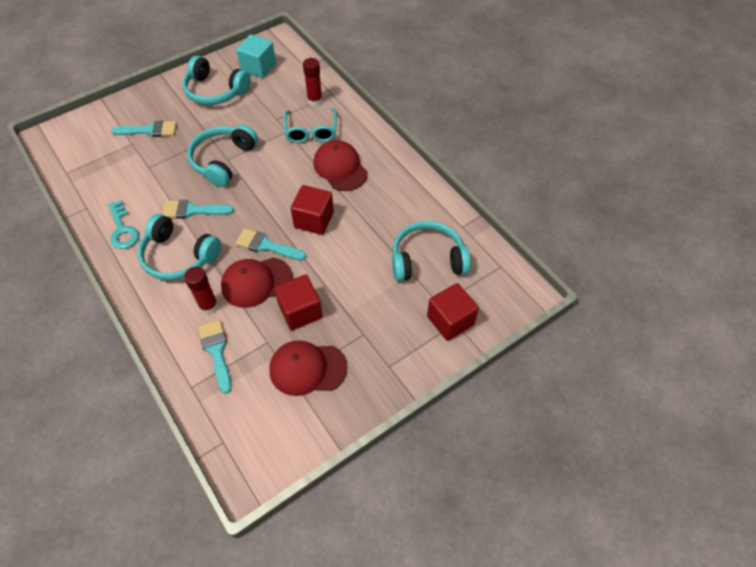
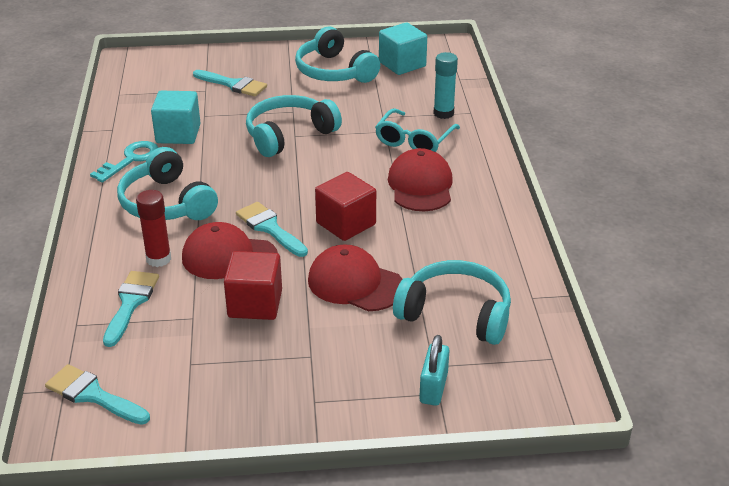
camera: 30 degrees right, 20 degrees down
turquoise key [108,200,139,249] -> turquoise key turned 150 degrees counterclockwise [90,141,159,182]
turquoise brush [162,200,234,219] -> turquoise brush moved to [45,364,150,425]
red cap [269,340,347,396] -> red cap moved to [308,244,402,311]
red glue stick [303,58,323,106] -> turquoise glue stick [433,52,458,119]
red cube [427,283,479,341] -> turquoise padlock [419,335,449,406]
none -> turquoise cube [151,91,201,144]

